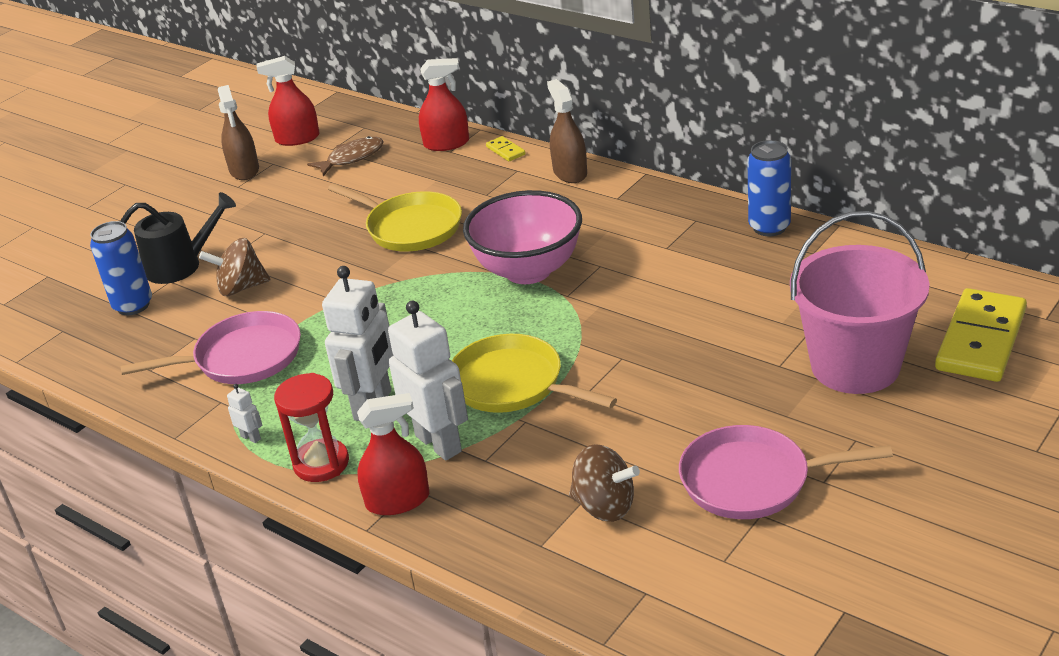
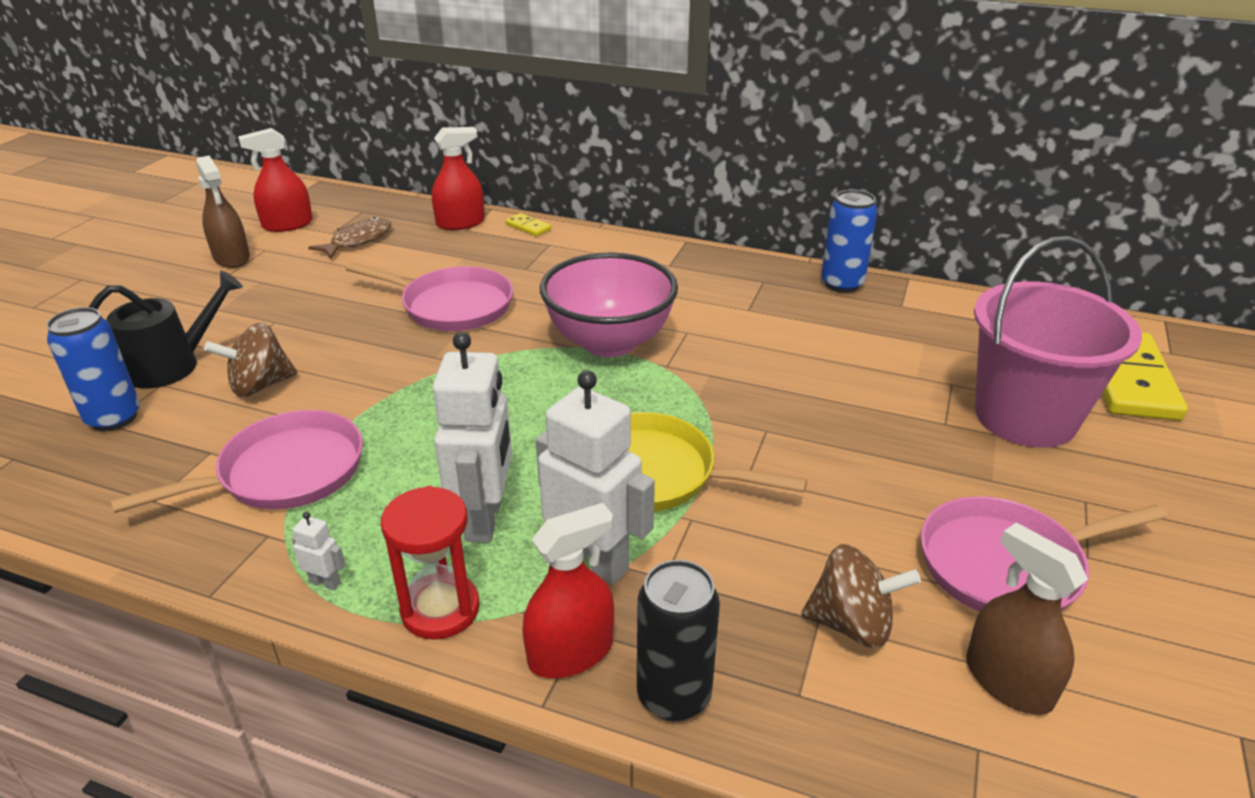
camera: 20 degrees left, 0 degrees up
yellow pan [328,183,462,252] -> pink pan [346,262,513,331]
brown spray bottle [547,79,587,183] -> brown spray bottle moved to [966,522,1088,715]
none -> black can [637,560,720,721]

